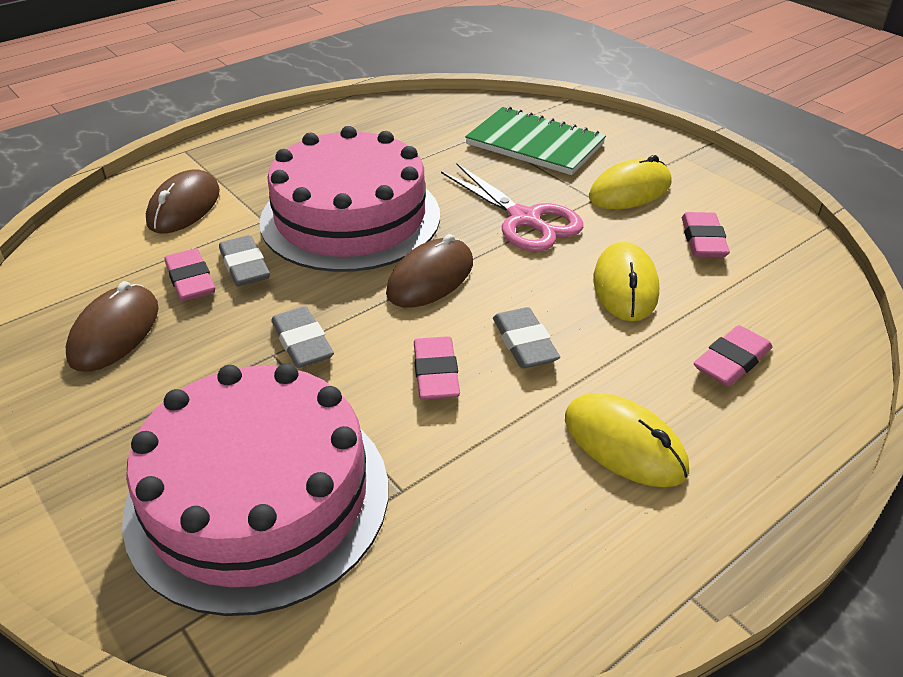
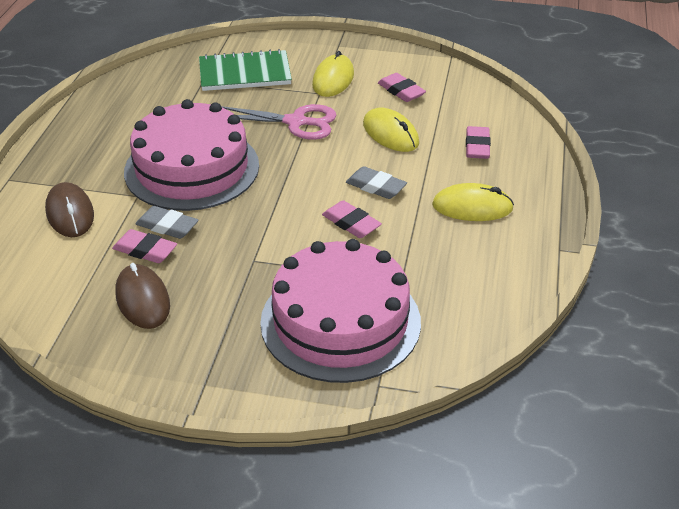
camera: 40 degrees left, 0 degrees up
grey eraser [271,306,334,368] -> none
brown mouse [386,234,473,308] -> none

